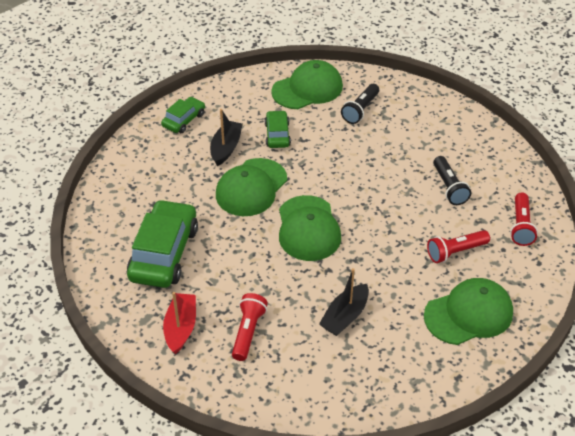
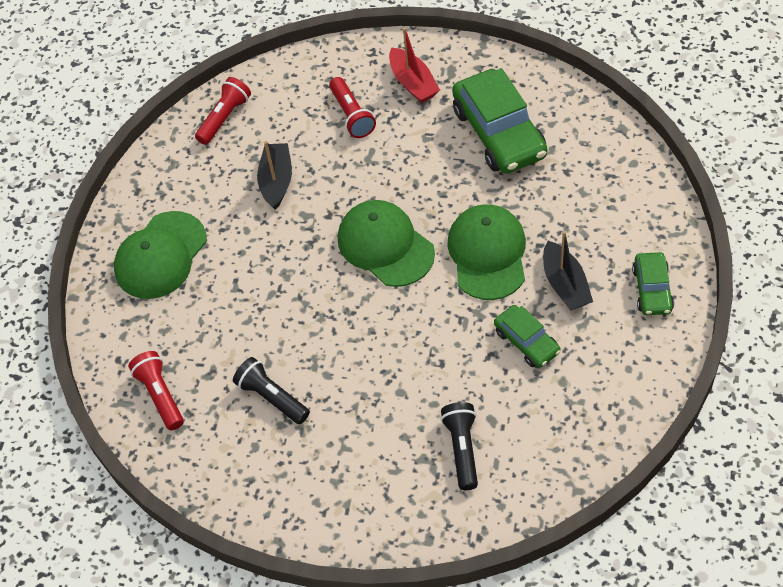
camera: 150 degrees right, 10 degrees up
green cap [271,60,343,109] -> none
red flashlight [427,230,490,263] -> red flashlight moved to [195,77,251,145]

